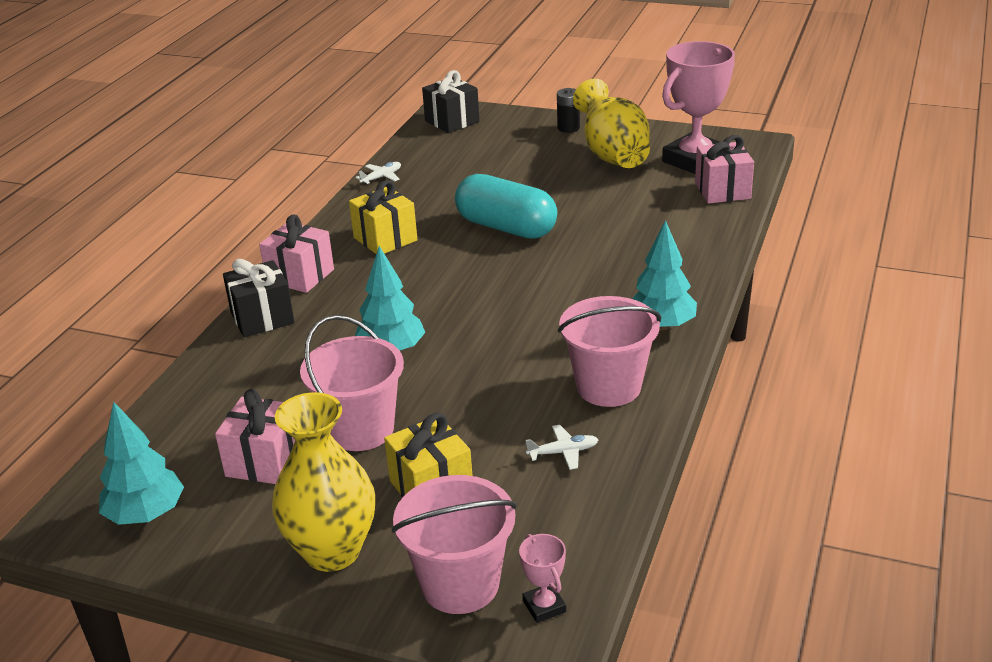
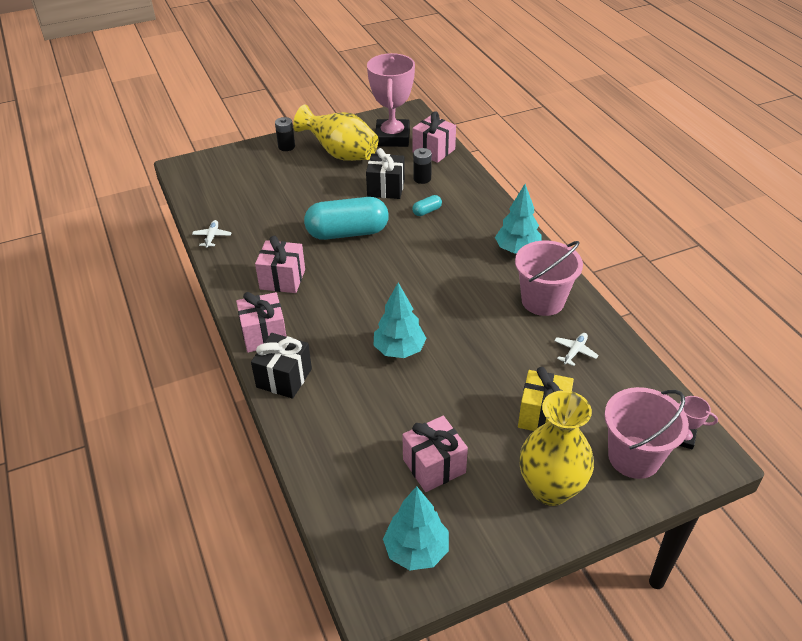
camera: 45 degrees left, 10 degrees up
pink bucket [300,315,404,451] -> none
yellow gift [349,180,417,254] -> pink gift [255,236,305,293]
black gift [422,70,480,133] -> black gift moved to [366,148,405,199]
none -> turquoise capsule [412,195,442,216]
none -> black battery [413,148,432,184]

